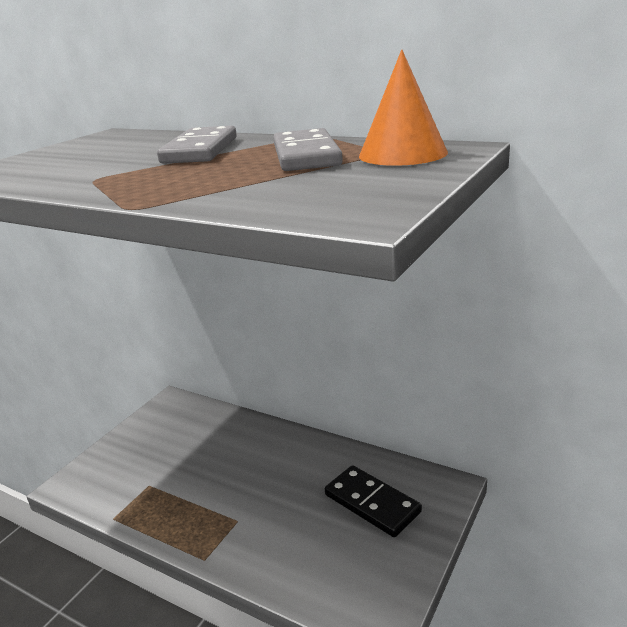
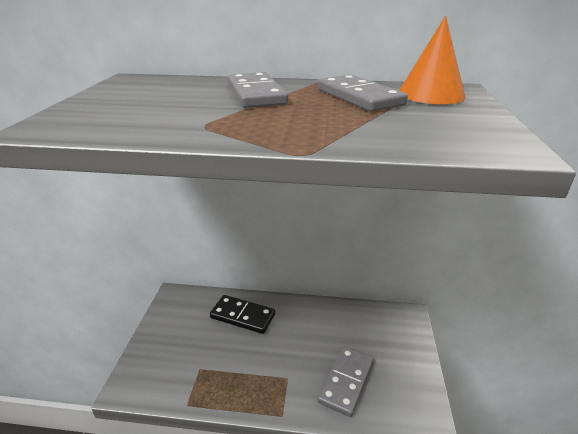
camera: 25 degrees left, 5 degrees up
black domino [325,465,422,537] -> black domino moved to [210,295,275,334]
none -> grey domino [317,346,374,417]

